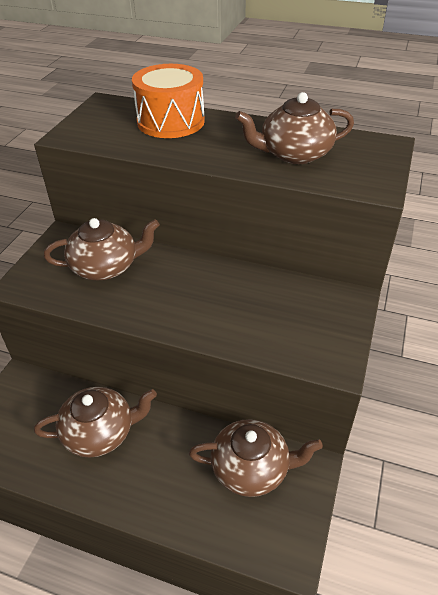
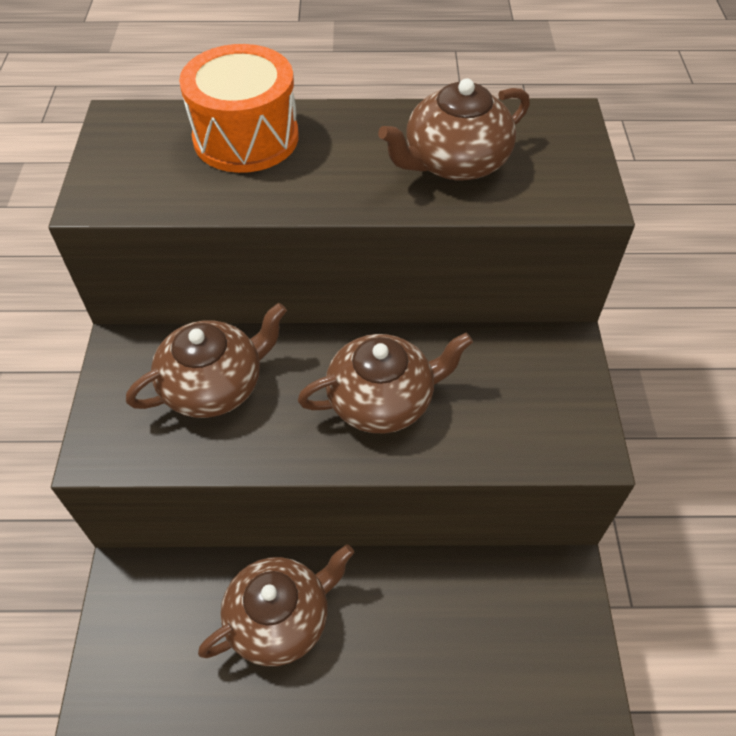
camera: 20 degrees left, 10 degrees up
brown teapot [189,419,323,497] -> brown teapot moved to [298,332,473,433]

